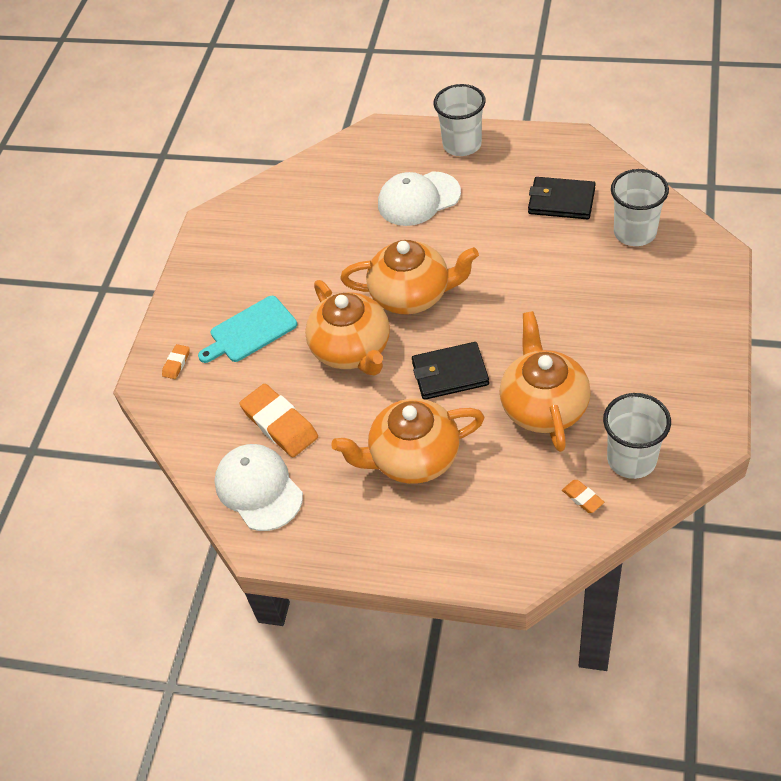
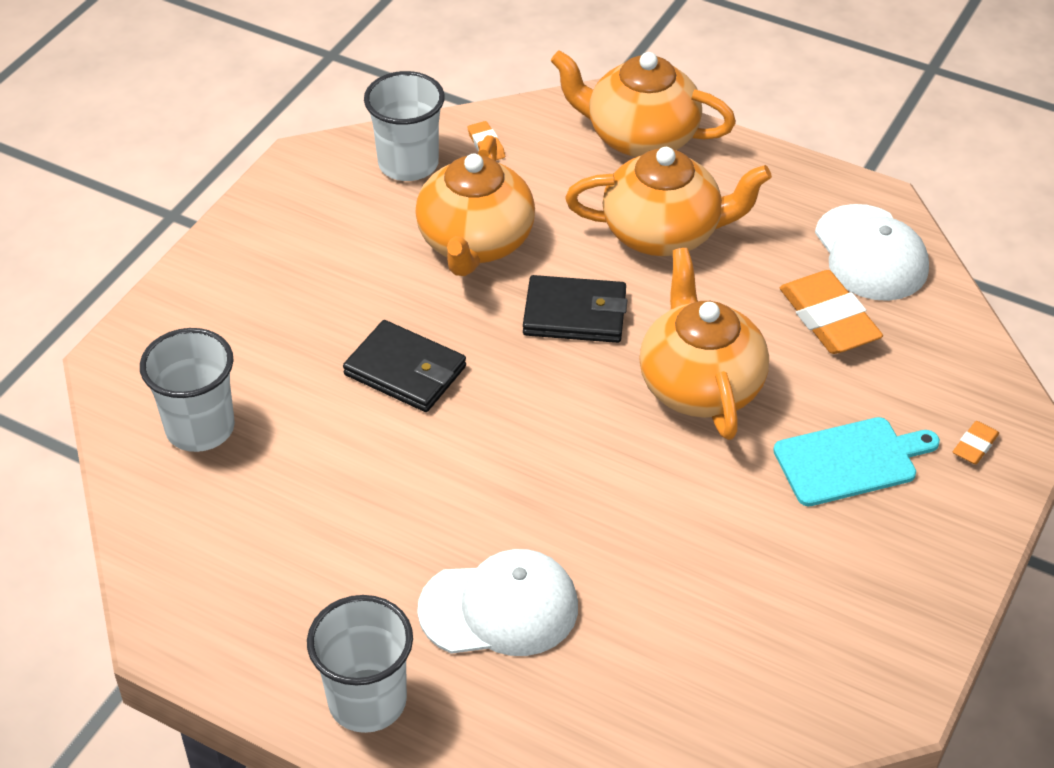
camera: 170 degrees left, 5 degrees down
orange teapot [340,240,479,314] -> orange teapot moved to [550,50,736,157]
black wallet [528,177,596,220] -> black wallet moved to [343,320,466,412]

